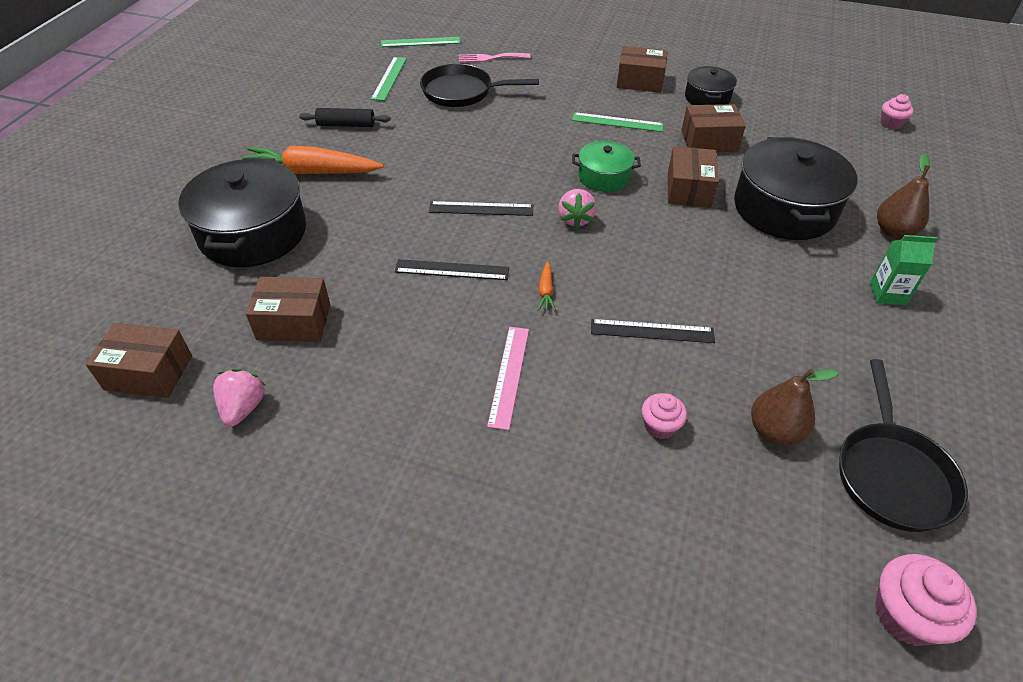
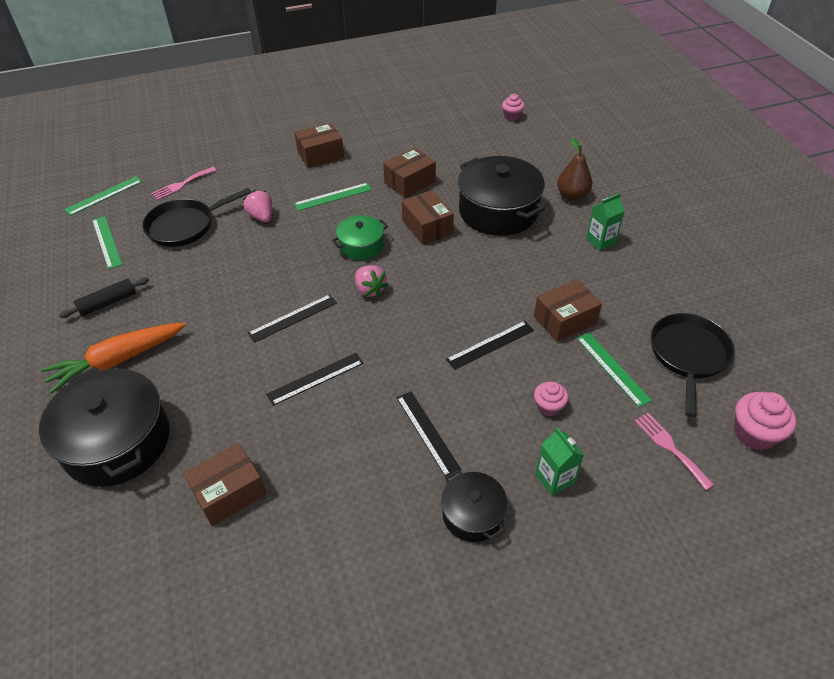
camera: 35 degrees left, 0 degrees up
brown box [86,323,192,398] -> brown box moved to [534,279,602,342]
pink strawberry [213,369,266,426] -> pink strawberry moved to [243,190,272,222]
pink ruler [487,327,529,430] -> black ruler [397,391,462,477]
orange carrot [538,261,556,311] -> none
black pot [685,66,737,105] -> black pot moved to [441,470,508,542]
brown pear [751,369,839,446] -> green ruler [577,333,652,407]
black pan [839,359,968,532] -> black pan turned 135 degrees counterclockwise [651,313,735,417]
none -> green carton [536,427,584,496]
none -> pink fork [635,413,714,490]

